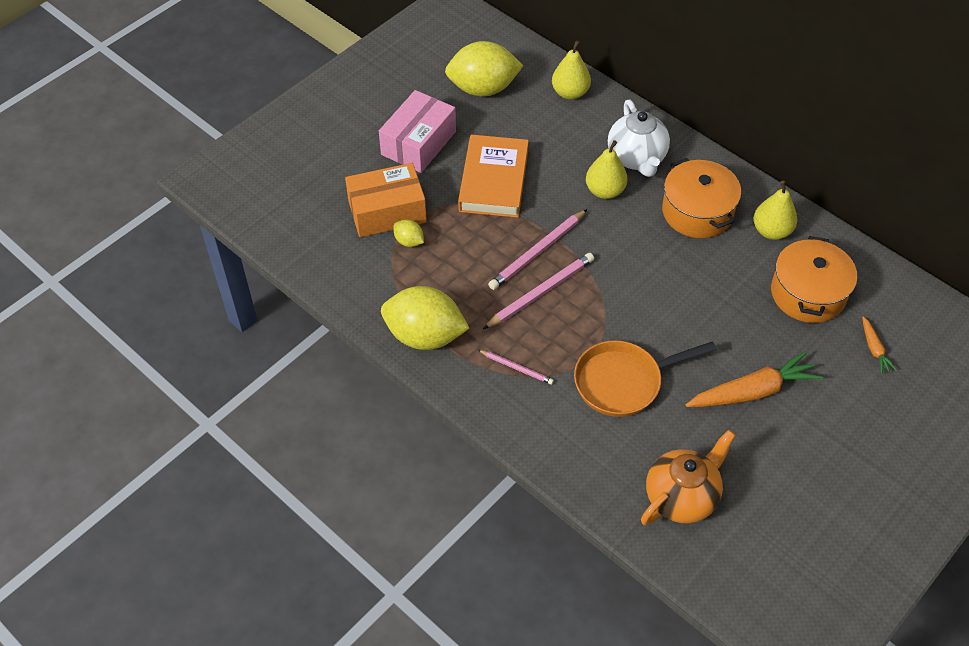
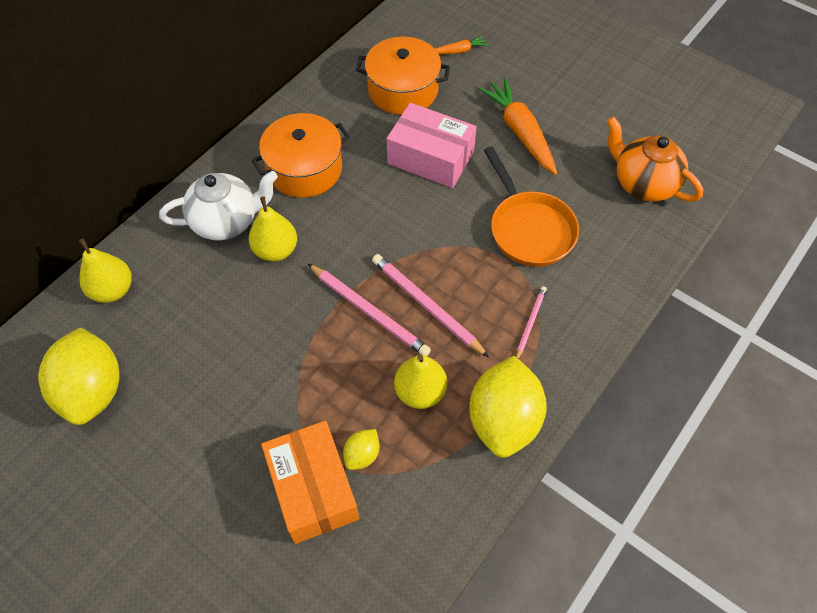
camera: 95 degrees left, 5 degrees up
pink box [379,90,456,173] -> pink box moved to [387,103,477,188]
orange book [458,134,529,218] -> none
yellow pear [754,181,797,240] -> yellow pear moved to [394,354,447,409]

